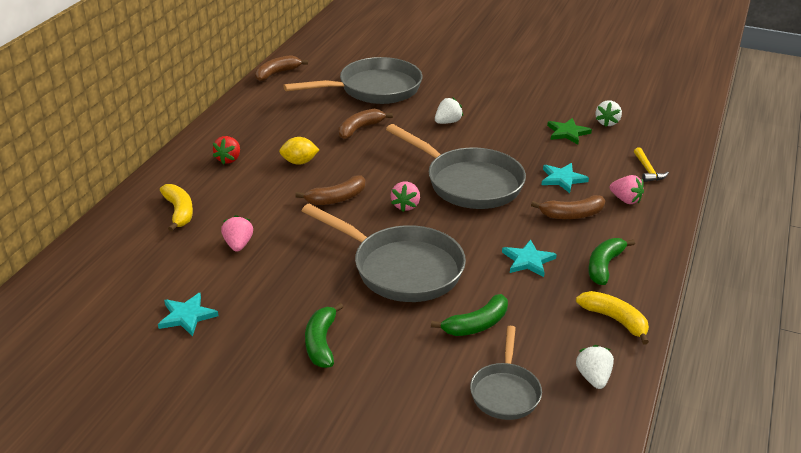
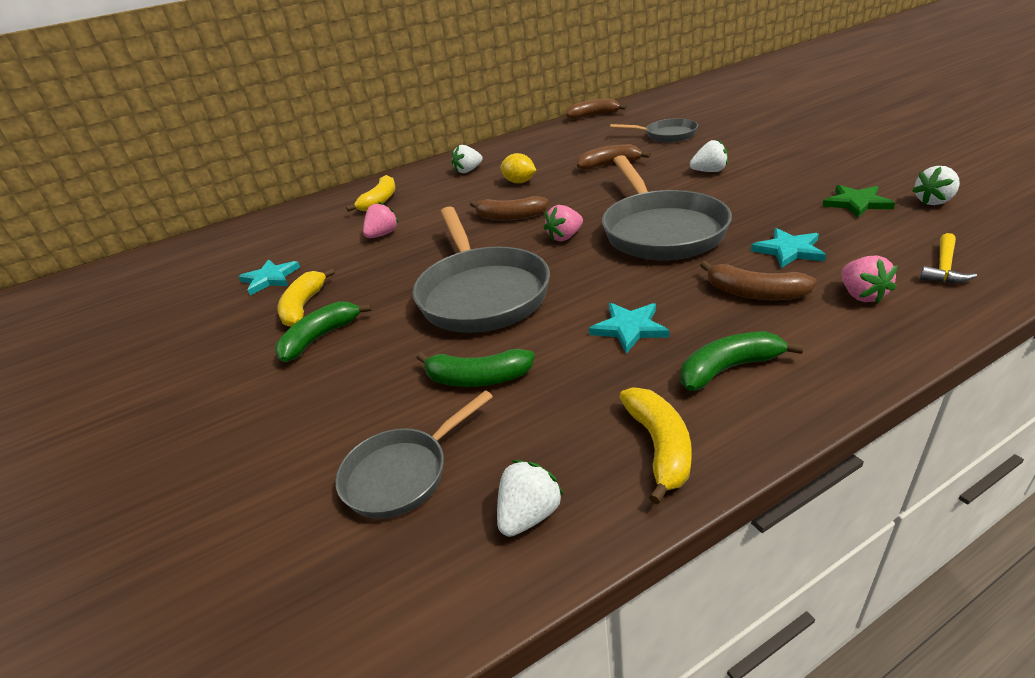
camera: 45 degrees right, 0 degrees up
red strawberry [213,136,240,165] -> white strawberry [452,145,483,173]
grey pan [283,57,423,104] -> grey pan [610,118,698,143], size x0.56
none -> yellow banana [278,268,335,327]

